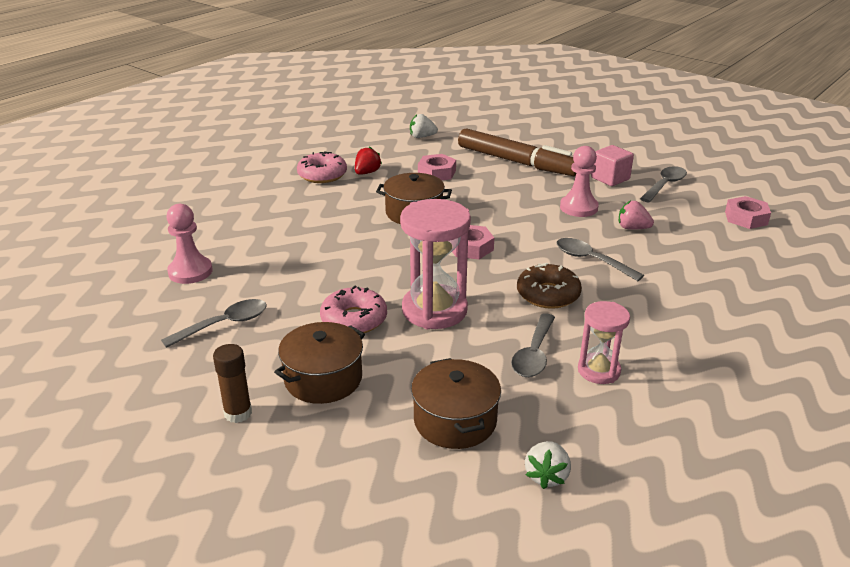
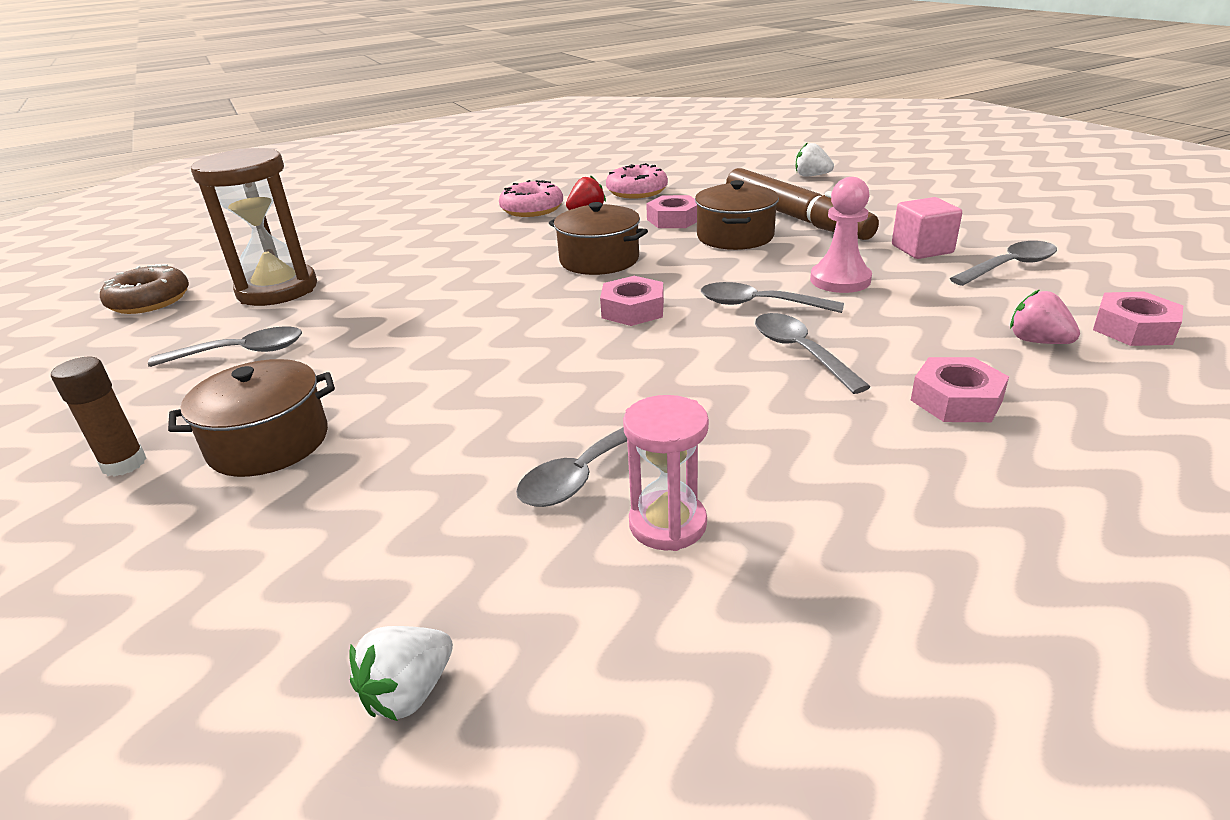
camera: 25 degrees right, 0 degrees up
pink pawn [166,204,213,284] -> brown hourglass [191,148,317,306]
pink donut [320,286,387,333] -> pink donut moved to [606,163,668,198]
pink hourglass [400,199,471,329] -> none
white strawberry [410,114,438,138] -> white strawberry moved to [796,142,834,177]
brown pot [411,358,501,449] -> brown pot moved to [695,180,779,250]
brown donut [517,263,582,309] -> brown donut moved to [100,264,189,314]
pink strawberry [619,201,654,230] -> pink strawberry moved to [1010,289,1080,344]
none -> grey spoon [701,282,844,313]
none -> pink nut [911,357,1009,422]

